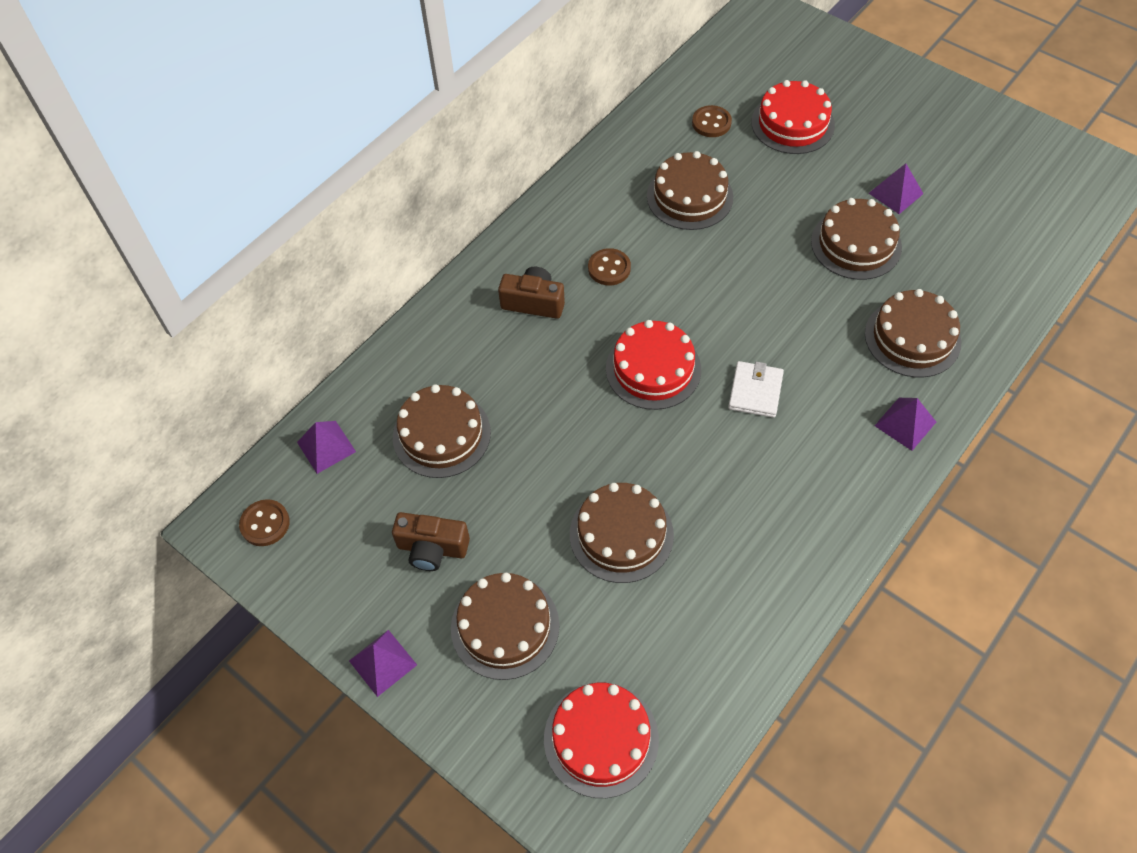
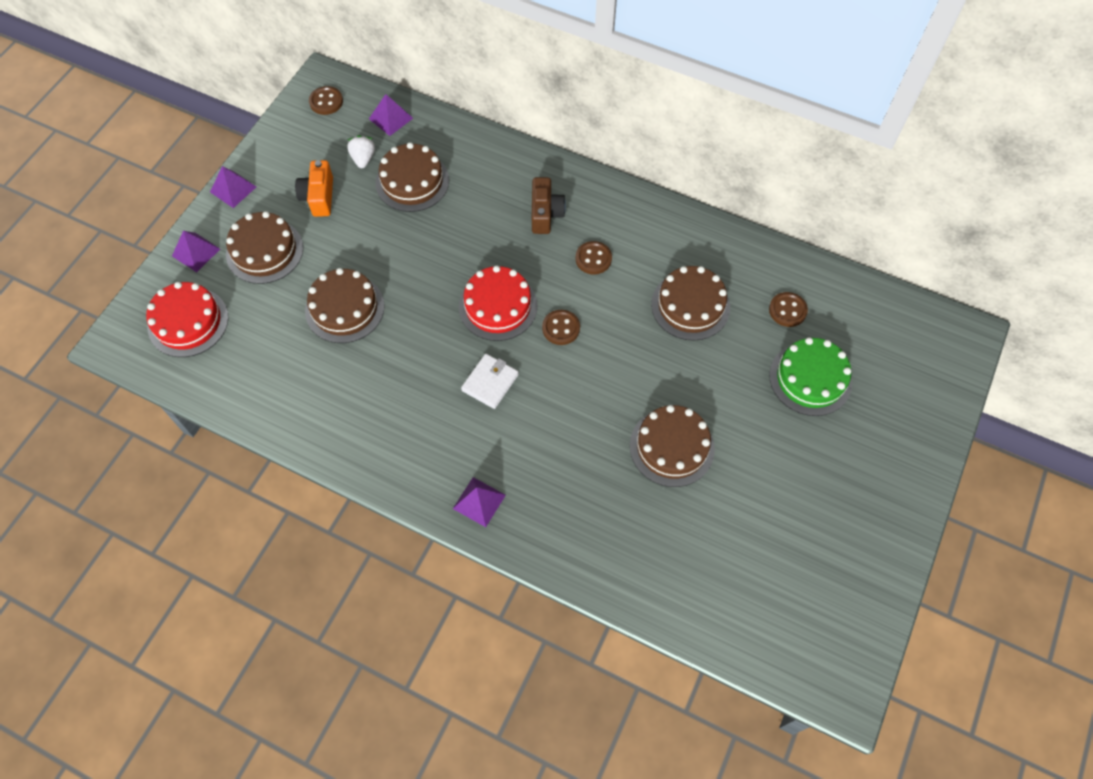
camera: 75 degrees right, 5 degrees up
brown camera [392,512,470,571] -> orange camera [295,160,333,217]
white wallet [728,361,784,418] -> white wallet turned 60 degrees counterclockwise [461,354,519,409]
red cake [751,80,835,154] -> green cake [769,337,852,416]
brown cake [865,289,961,378] -> none
purple pyramid [869,164,923,214] -> purple pyramid moved to [172,231,220,272]
none -> white strawberry [347,135,375,168]
none -> brown button [542,310,580,345]

